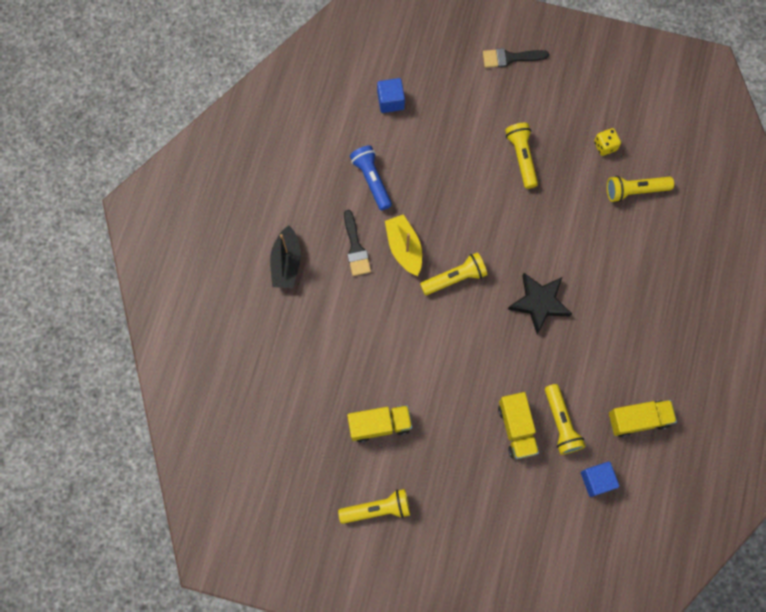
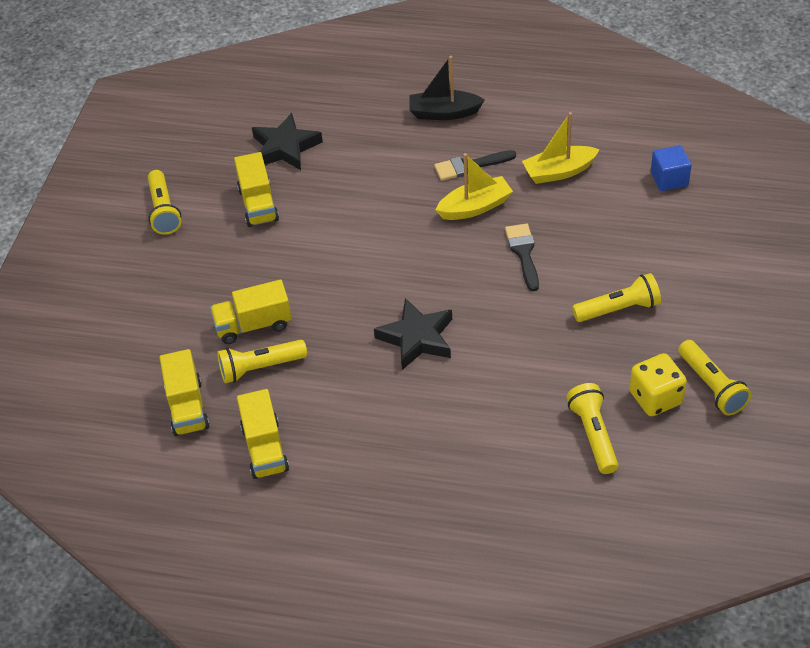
camera: 90 degrees right, 25 degrees down
blue flashlight [350,145,392,210] -> yellow boat [522,112,600,184]
yellow flashlight [420,252,487,295] -> yellow flashlight moved to [678,340,751,415]
black brush [483,48,549,68] -> black brush moved to [505,224,539,291]
blue cube [581,462,619,497] -> yellow truck [159,349,210,436]
yellow dice [594,128,621,156] -> yellow dice [629,353,687,416], size x1.54
none -> black star [252,113,323,170]

